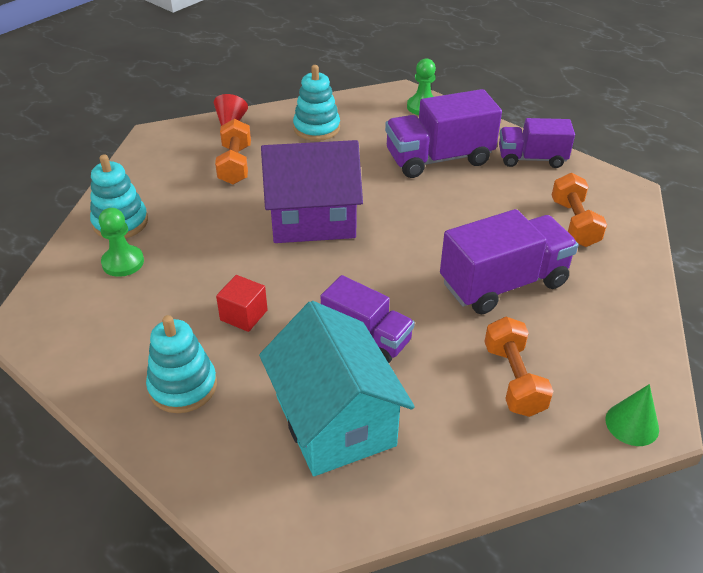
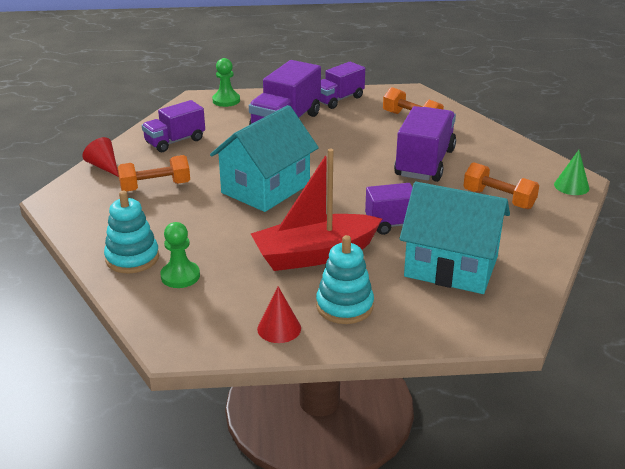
camera: 45 degrees left, 10 degrees down
orange dumbbell [215,119,251,185] -> orange dumbbell turned 60 degrees counterclockwise [117,155,190,192]
red cube [216,275,268,332] -> red boat [251,149,382,271]
purple house [261,140,363,243] -> turquoise house [210,105,319,212]
turquoise stacking toy [293,65,340,141] -> purple truck [142,100,205,152]
none -> red cone [257,286,301,343]

